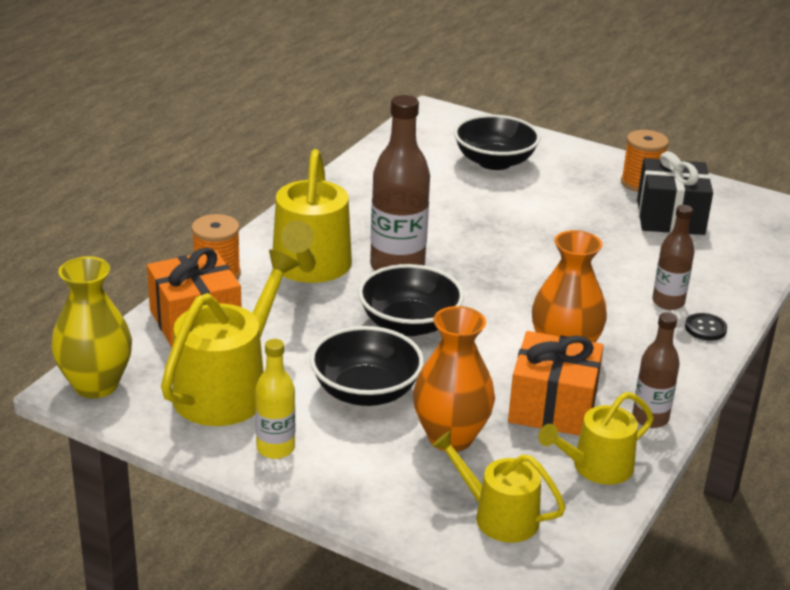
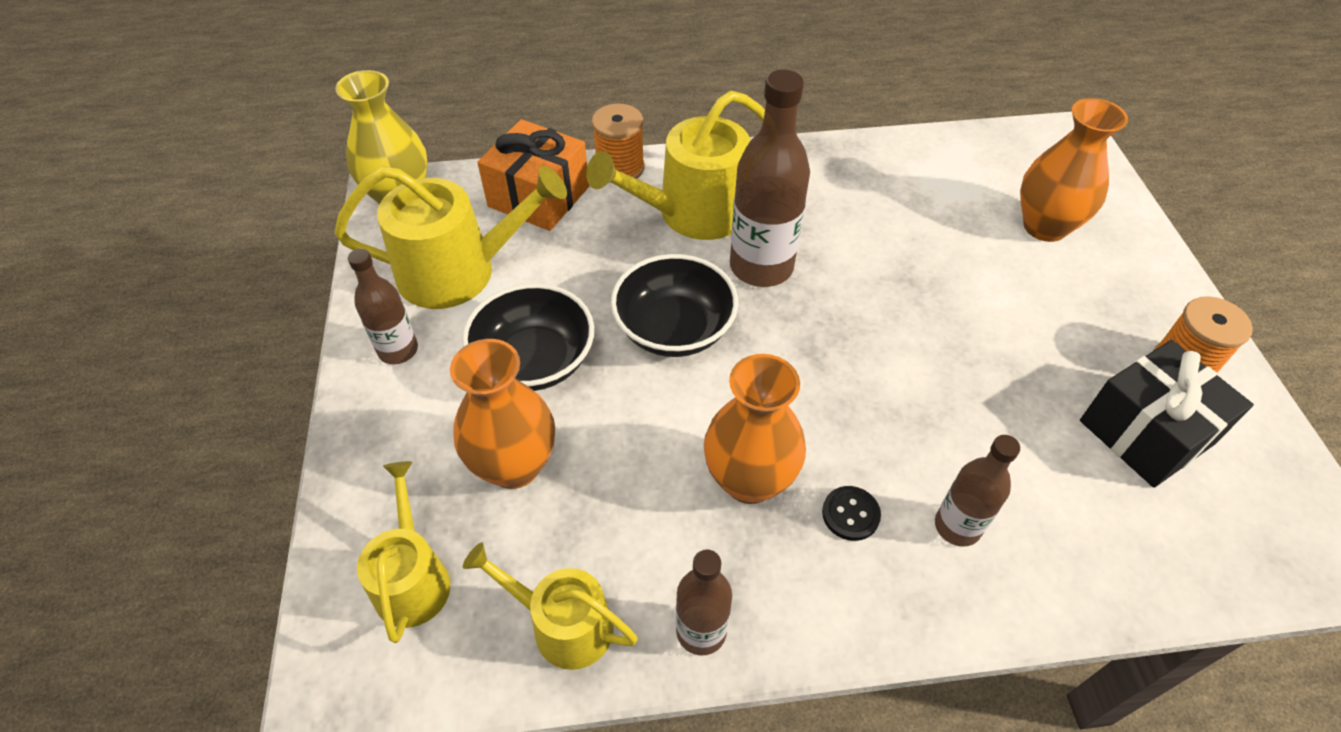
camera: 55 degrees right, 20 degrees up
yellow bottle [255,339,295,459] -> brown bottle [348,249,418,364]
black bowl [454,115,540,170] -> orange vase [1020,98,1128,242]
orange gift [508,331,604,436] -> none
black button [685,313,727,341] -> black button moved to [822,486,881,541]

